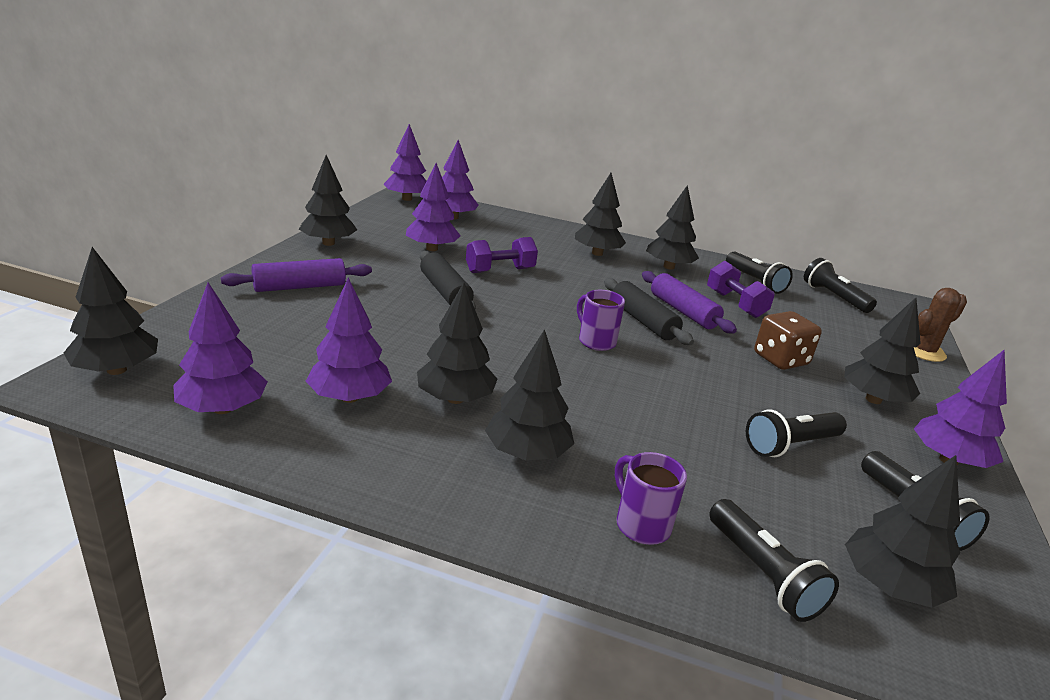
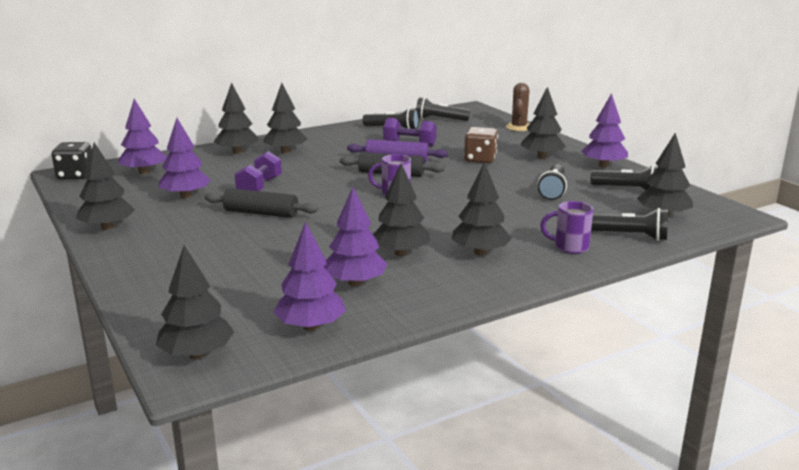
camera: 45 degrees left, 5 degrees down
purple rolling pin [221,258,372,292] -> none
purple tree [384,124,427,201] -> black dice [52,142,92,180]
black tree [646,185,699,270] -> black tree moved to [213,83,258,154]

